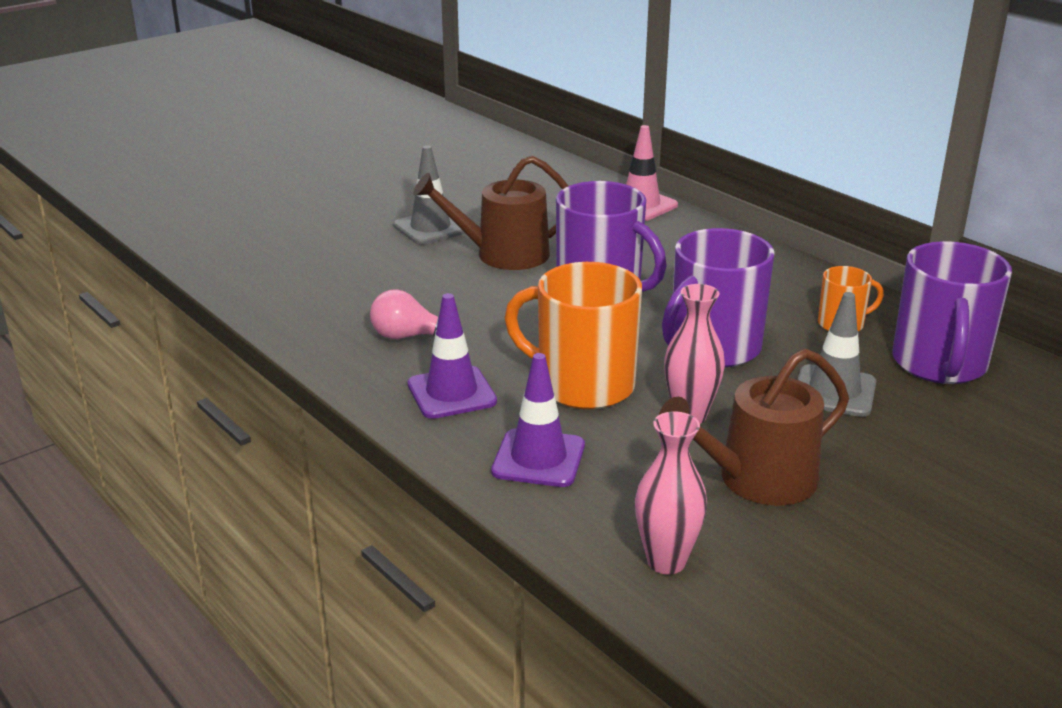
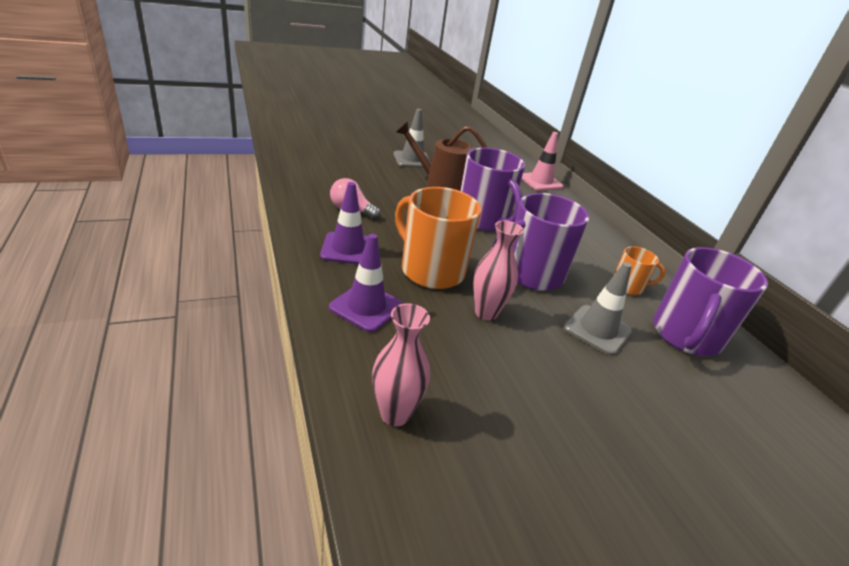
camera: 15 degrees right, 5 degrees up
brown watering can [659,348,849,506] -> none

